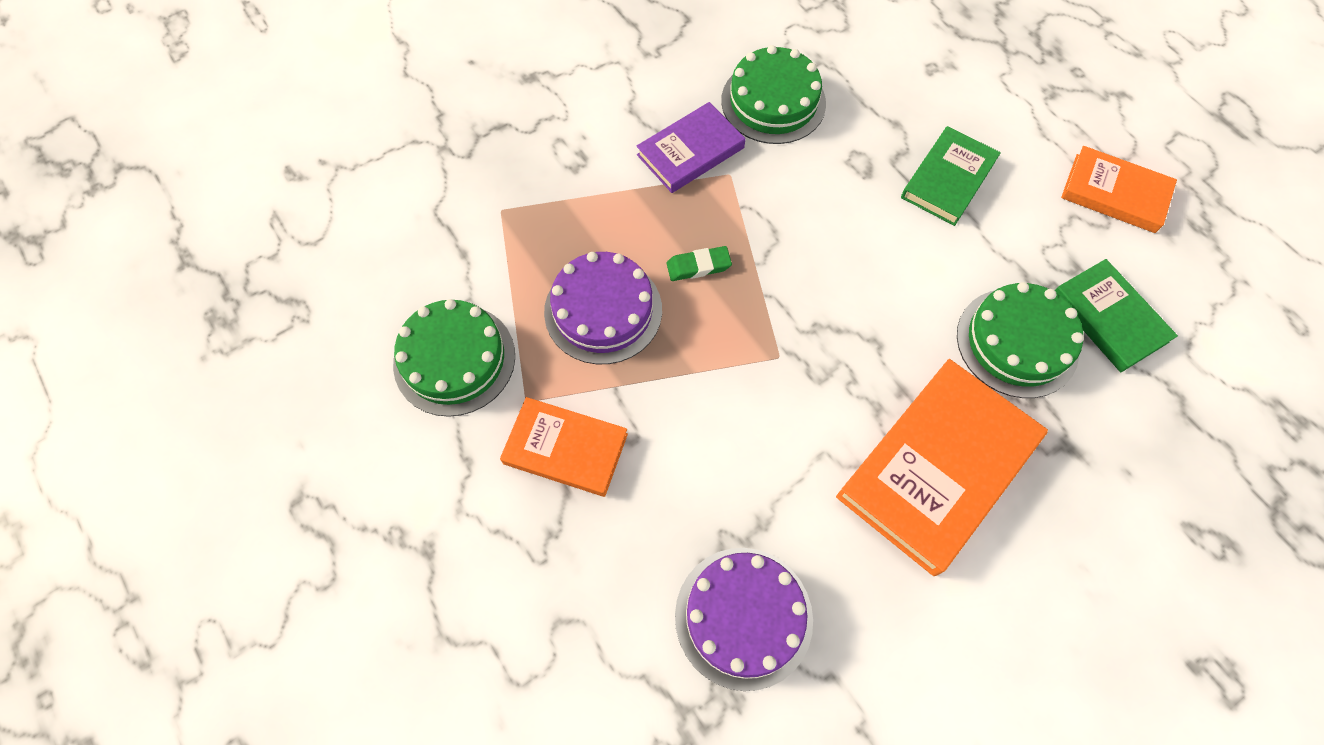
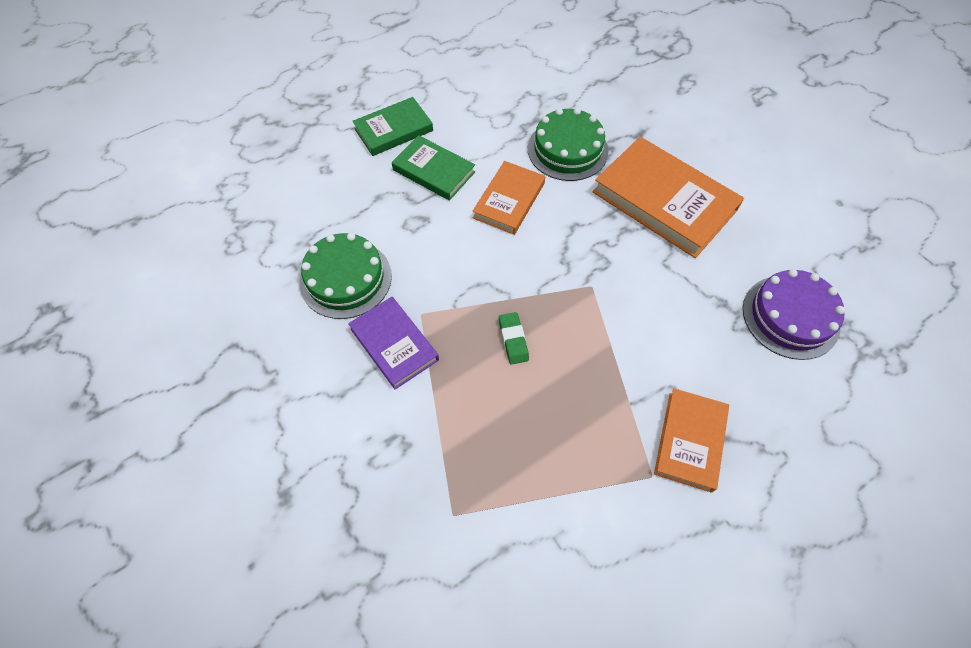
camera: 90 degrees left, 5 degrees down
green cake [393,299,515,417] -> none
purple cake [544,252,662,364] -> none
green book [1055,259,1178,372] -> green book moved to [352,97,433,156]
orange book [1061,146,1177,233] -> orange book moved to [472,161,545,235]

